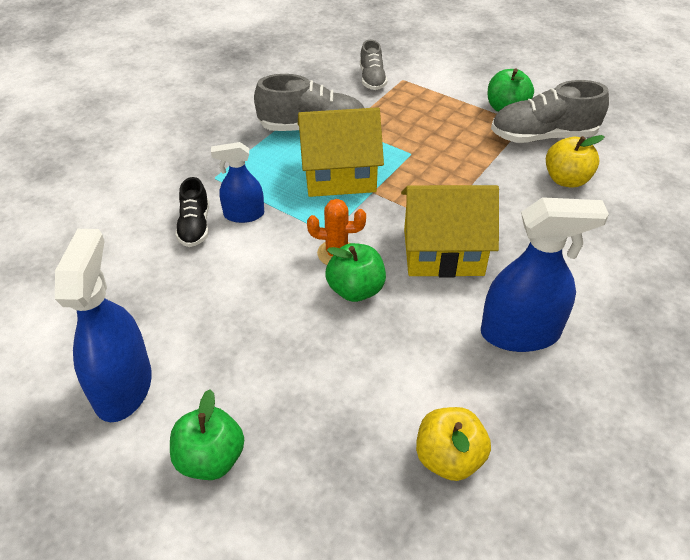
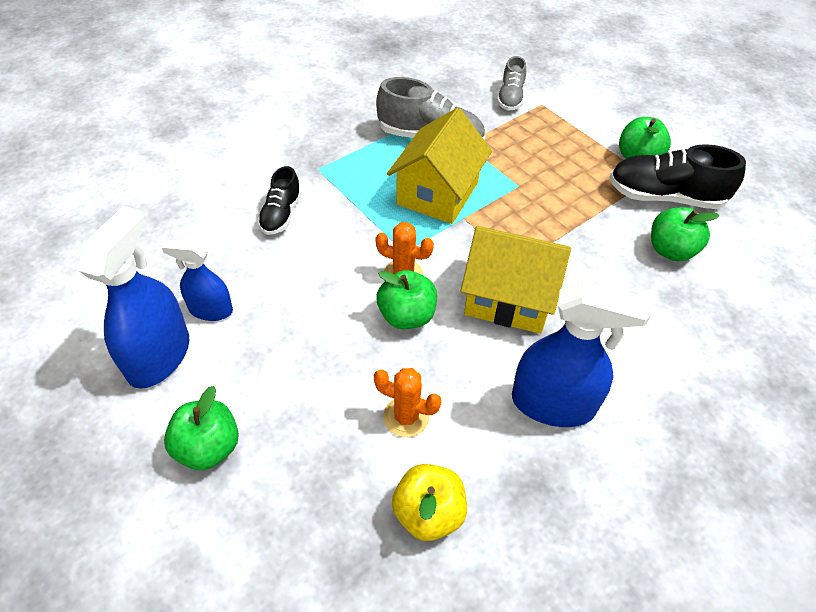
camera: 15 degrees right, 5 degrees up
blue spray bottle [211,142,264,223] -> blue spray bottle moved to [162,240,233,321]
yellow house [298,107,384,197] -> yellow house turned 75 degrees counterclockwise [387,108,492,224]
grey shoe [491,80,609,143] -> black shoe [609,144,746,209]
yellow apple [546,135,605,188] -> green apple [651,207,719,261]
none -> orange cactus [374,368,442,437]

